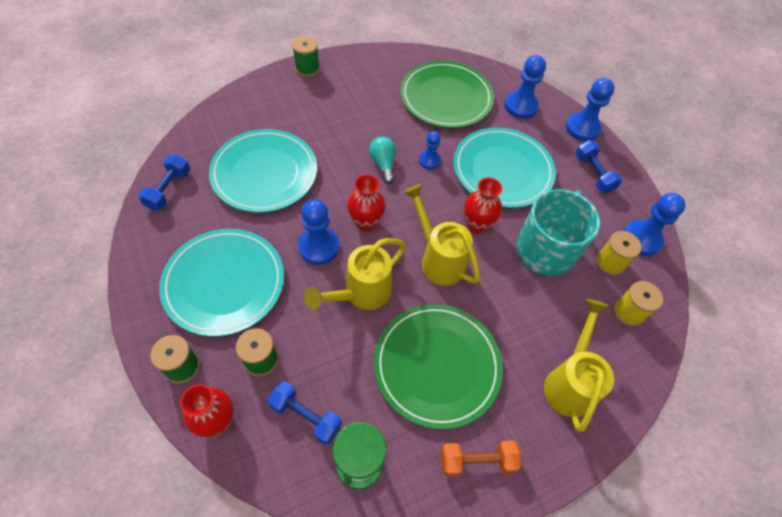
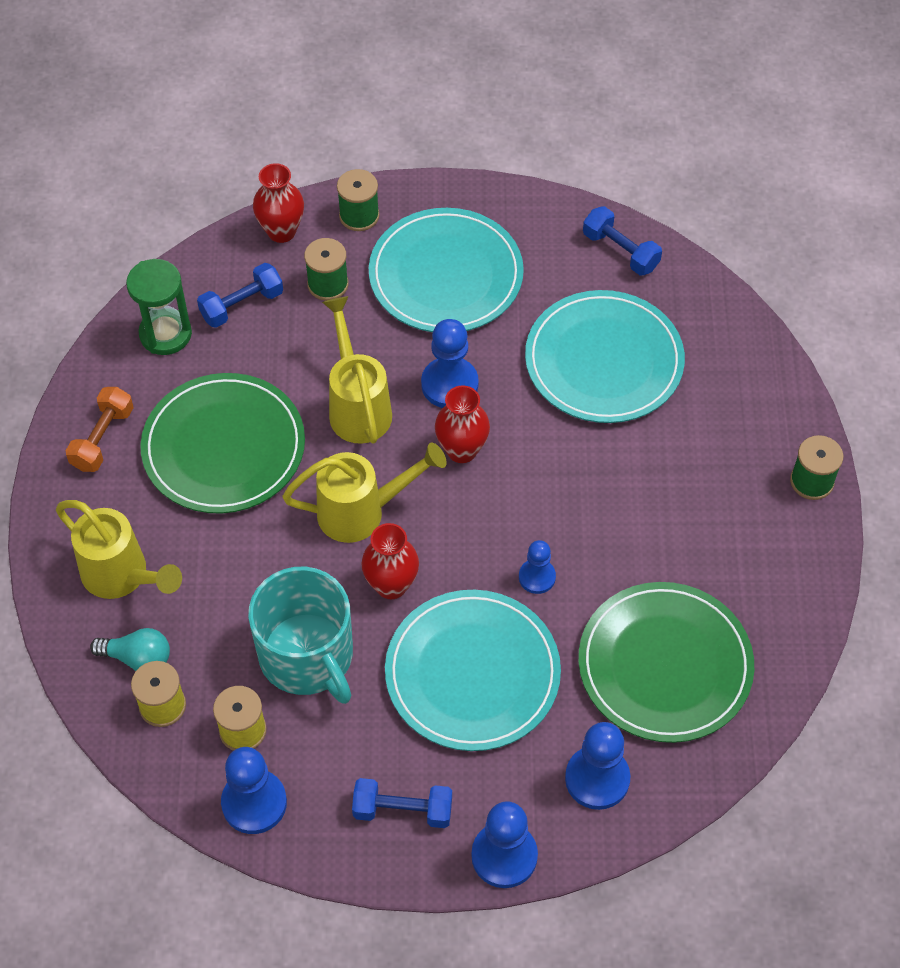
camera: 120 degrees right, 0 degrees up
turquoise light bulb [369,136,396,184] -> turquoise light bulb moved to [90,628,170,671]

